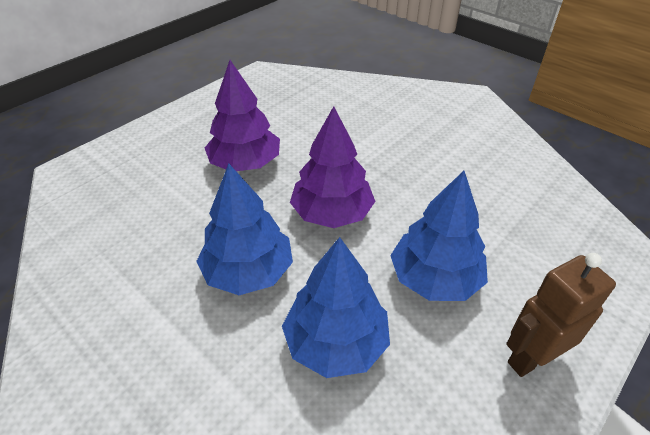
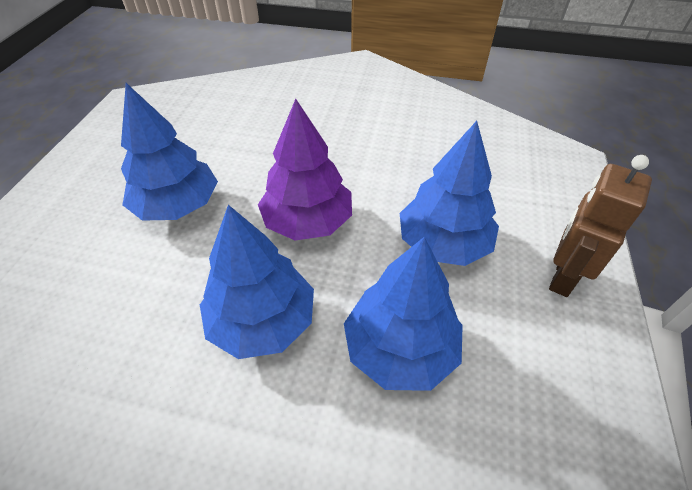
camera: 30 degrees left, 5 degrees up
purple tree [205,60,280,171] -> blue tree [121,83,218,221]

